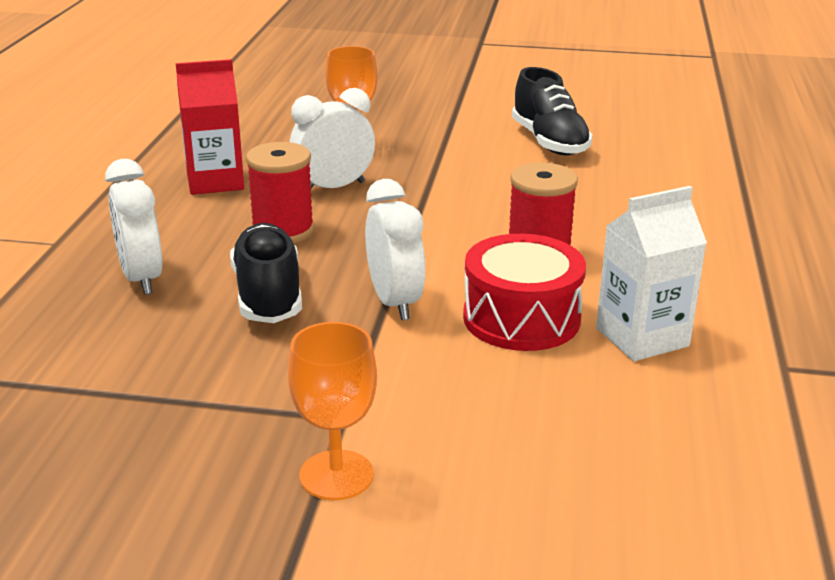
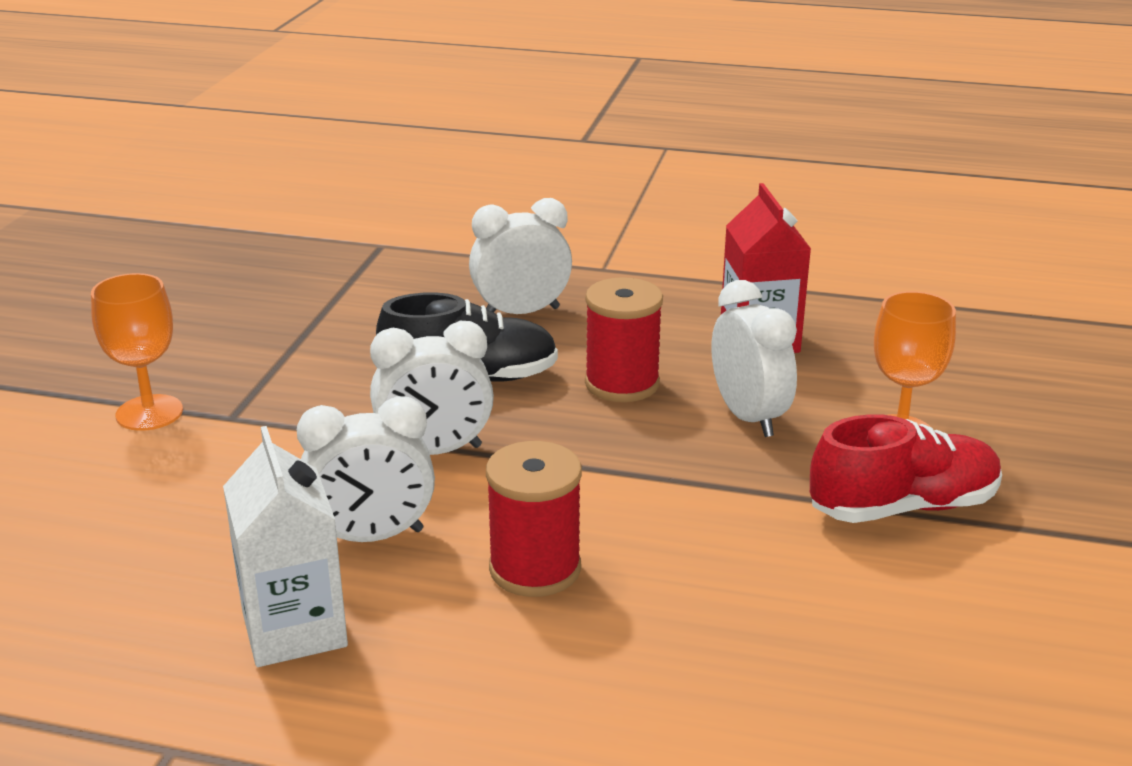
camera: 95 degrees right, 0 degrees up
red drum [463,234,586,351] -> white clock [297,396,435,542]
black shoe [512,67,593,156] -> none
none -> red shoe [810,414,1002,523]

